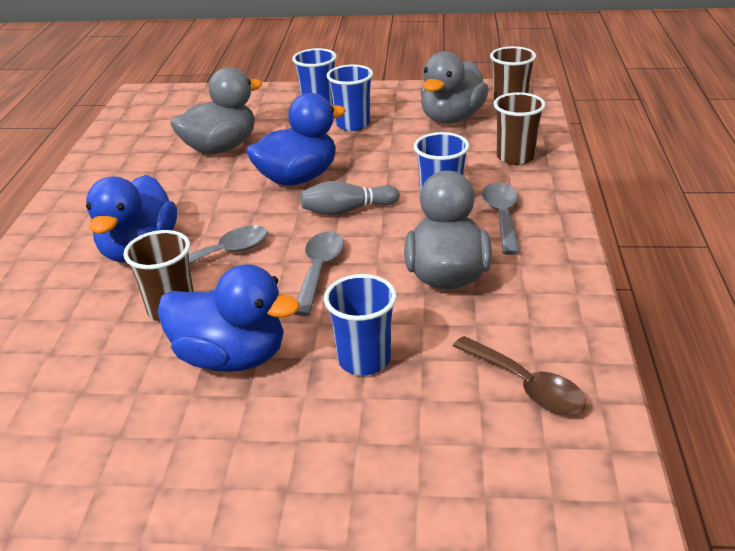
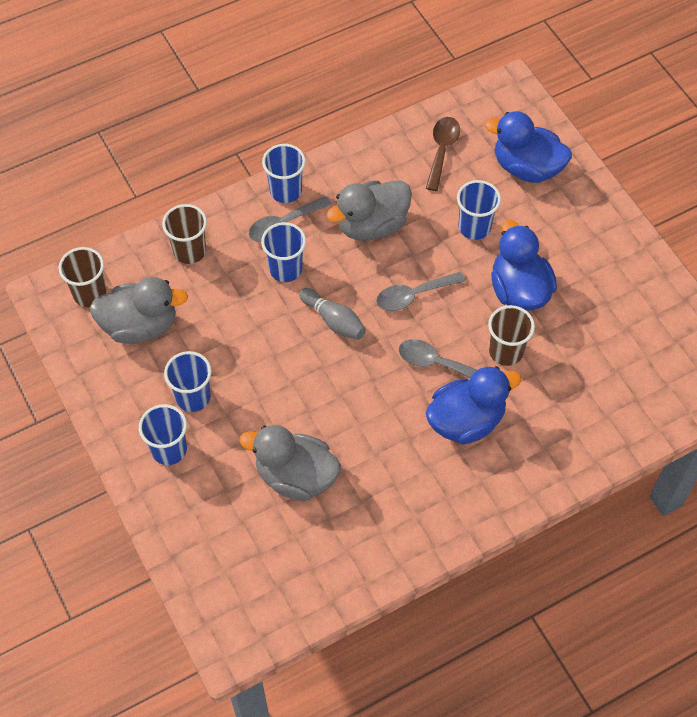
camera: 125 degrees left, 25 degrees up
blue duck [246,93,346,186] -> blue duck moved to [484,111,572,183]
none -> blue cup [262,144,306,203]

